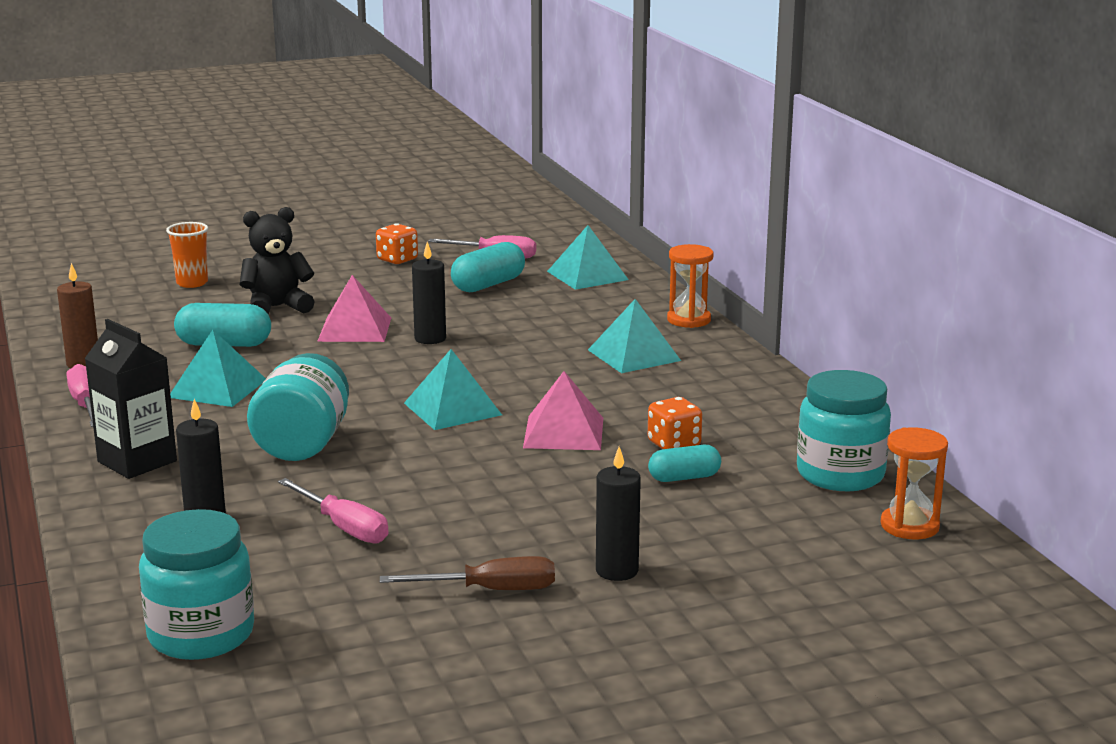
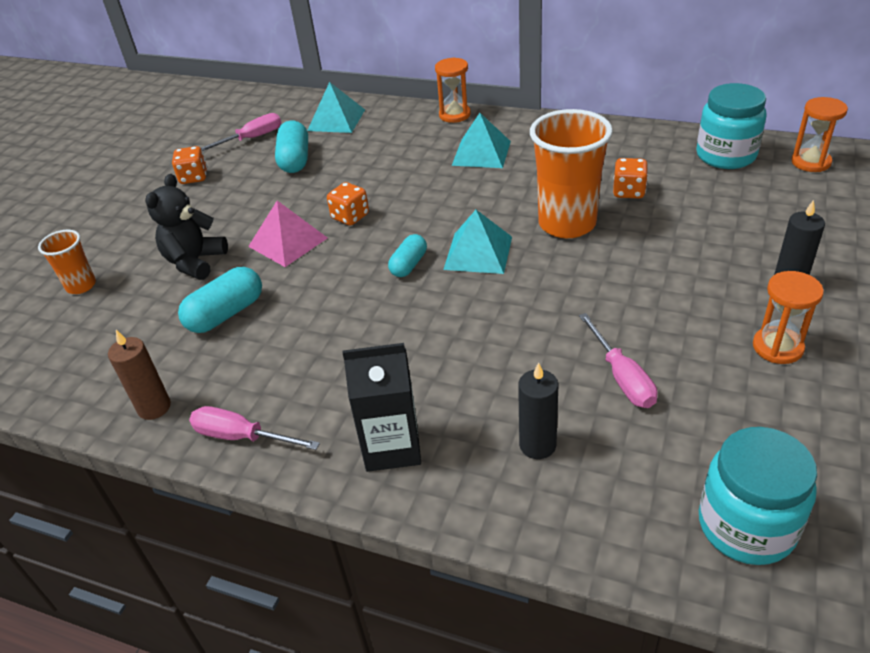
camera: 45 degrees left, 20 degrees up
turquoise pyramid [170,330,266,407] -> none
turquoise jar [247,353,349,461] -> none
pink screwdriver [278,478,389,544] -> pink screwdriver turned 75 degrees clockwise [579,313,658,408]
brown screwdriver [380,556,555,590] -> orange hourglass [753,271,824,364]
black candle [412,242,446,344] -> orange dice [327,182,369,226]
pink pyramid [523,371,603,450] -> orange cup [530,109,613,238]
turquoise capsule [648,445,721,482] -> turquoise capsule moved to [388,234,427,277]

